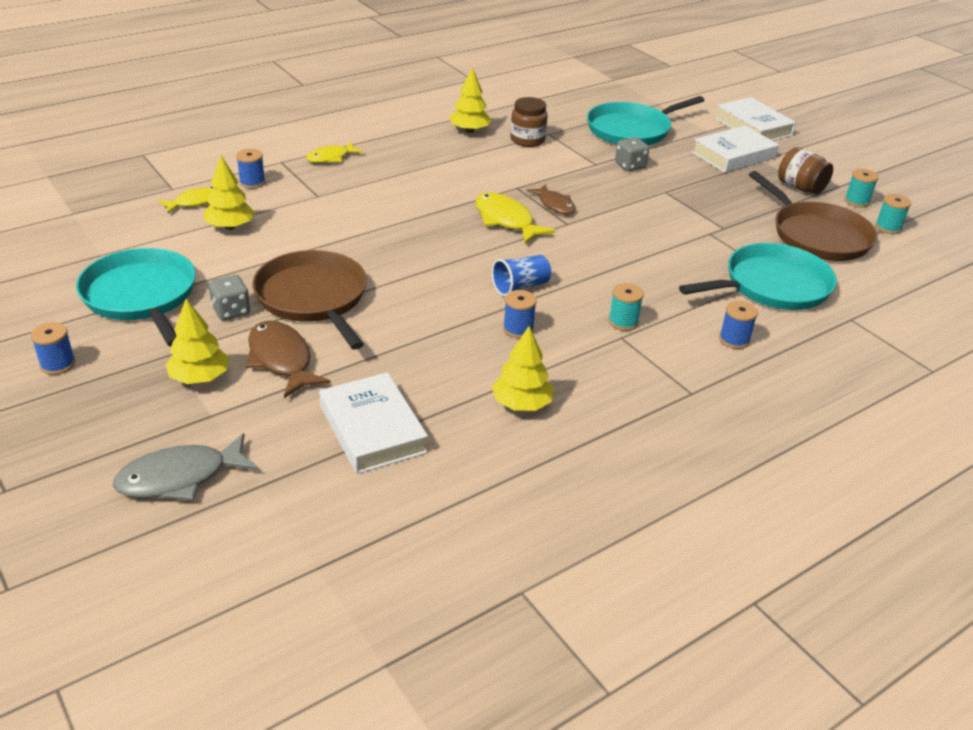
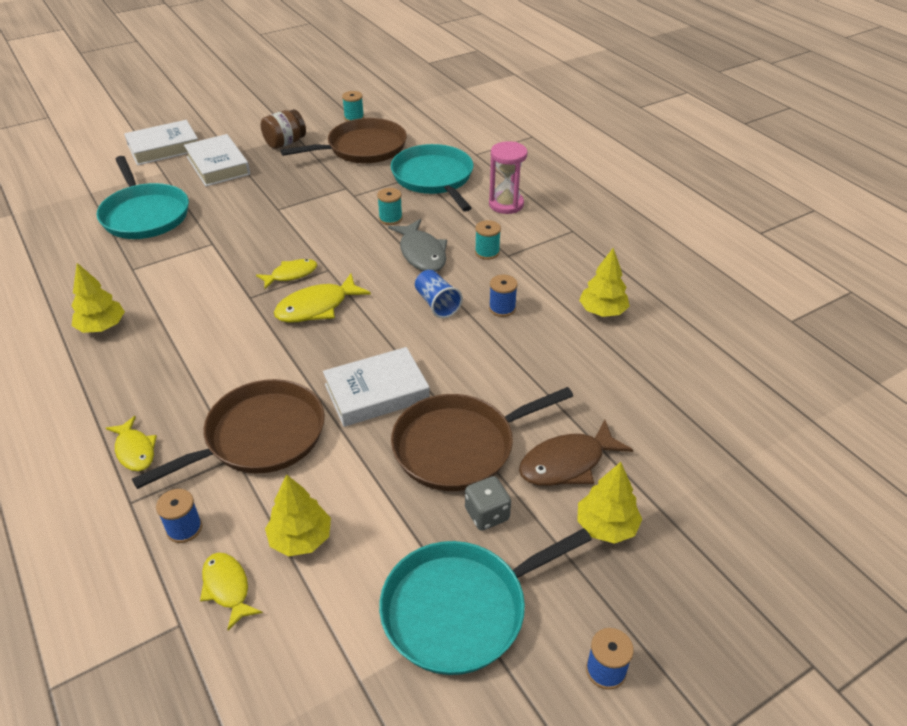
camera: 85 degrees left, 5 degrees up
grey fish [113,433,258,500] -> grey fish moved to [388,219,447,272]
white book [319,372,428,474] -> white book moved to [323,347,430,427]
brown jar [510,97,548,147] -> none
brown fish [527,184,576,214] -> yellow fish [256,259,317,289]
grey dice [615,137,649,171] -> none
blue spool [719,301,758,349] -> pink hourglass [489,141,527,214]
turquoise spool [845,169,879,207] -> turquoise spool moved to [377,188,403,225]
none -> brown pan [132,379,325,489]

